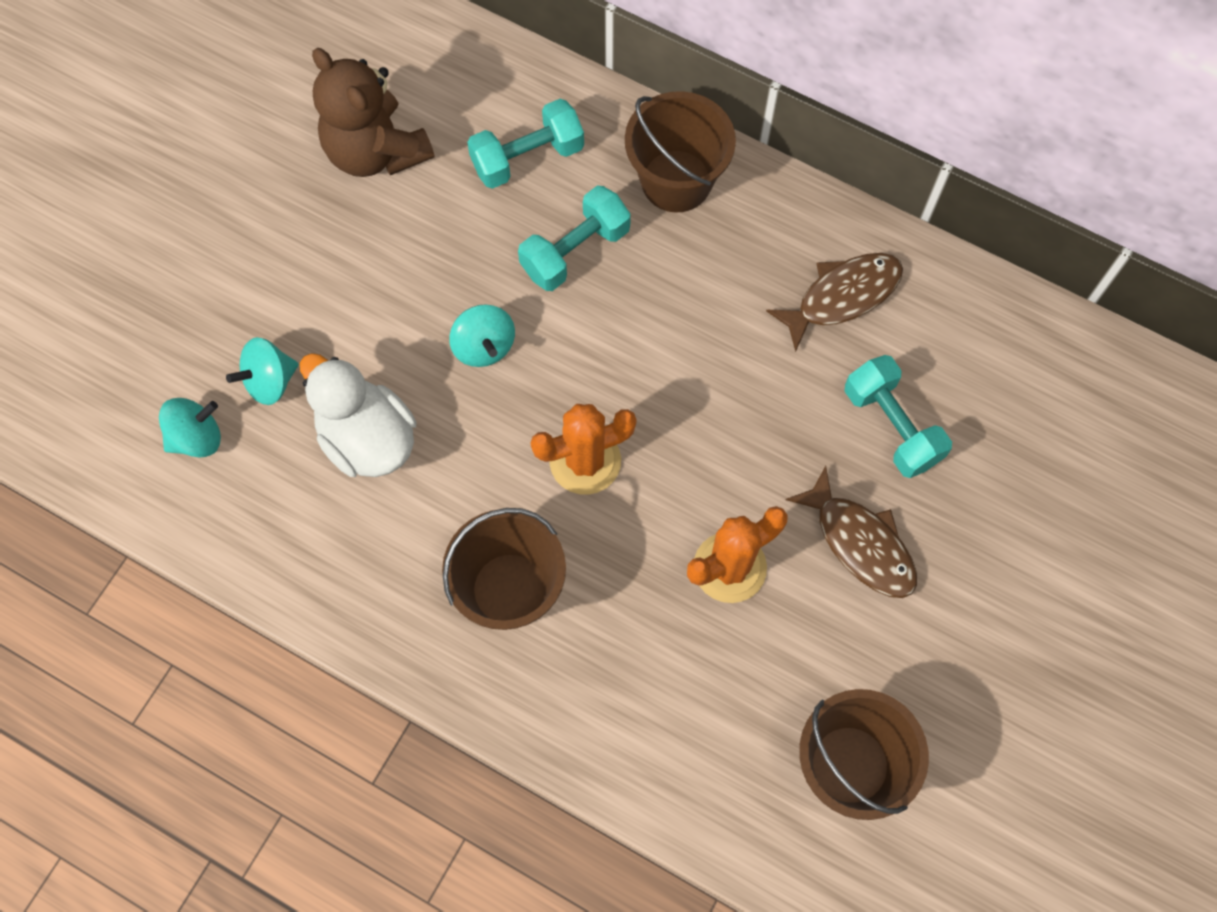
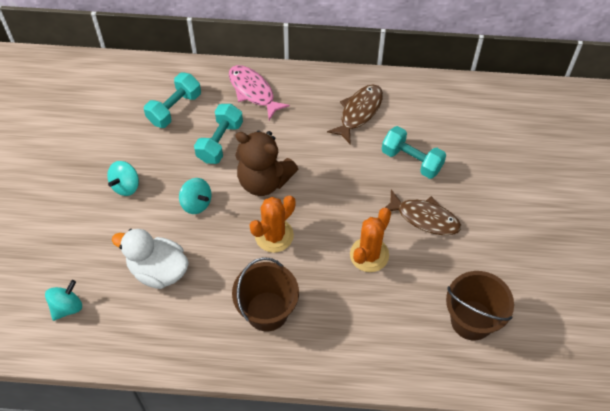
camera: 25 degrees left, 10 degrees down
turquoise spinning top [226,337,299,405] -> turquoise spinning top moved to [107,161,139,196]
brown teddy bear [312,48,434,177] -> brown teddy bear moved to [235,130,298,196]
brown bucket [625,91,736,212] -> pink fish [229,65,290,120]

